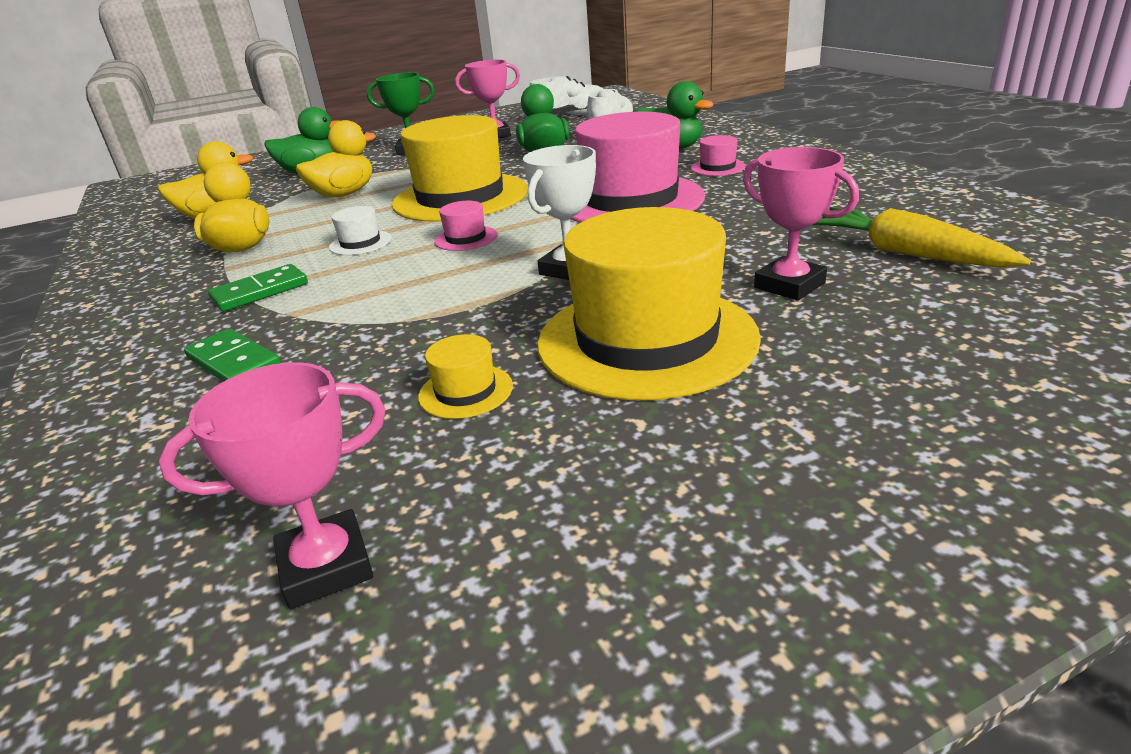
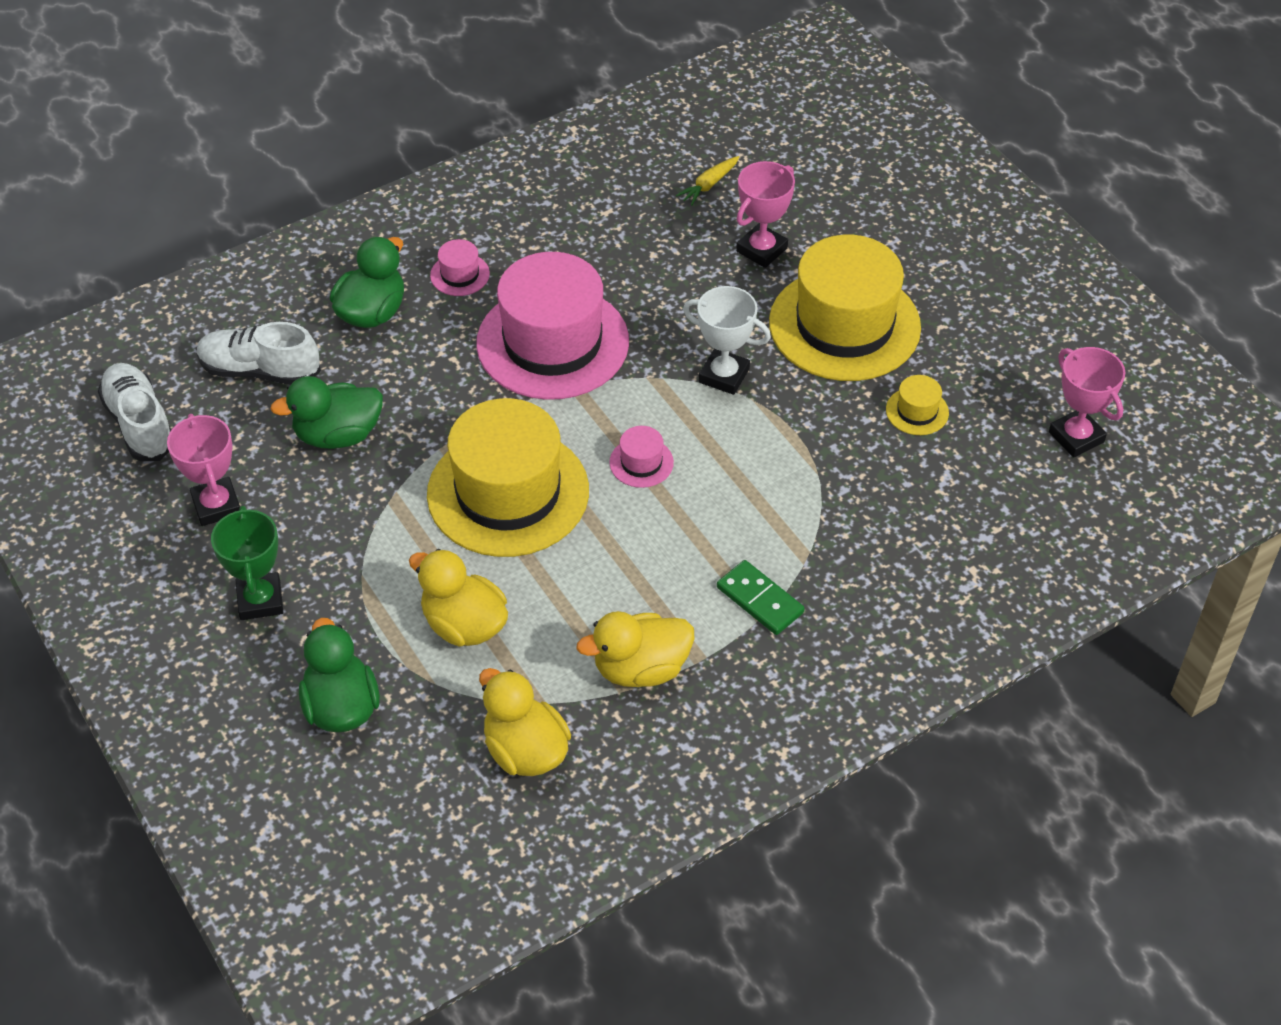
camera: 100 degrees left, 20 degrees up
green domino [184,329,281,382] -> none
white hat [329,206,391,255] -> none
yellow carrot [813,207,1031,268] -> yellow carrot [676,156,739,205], size x0.54

